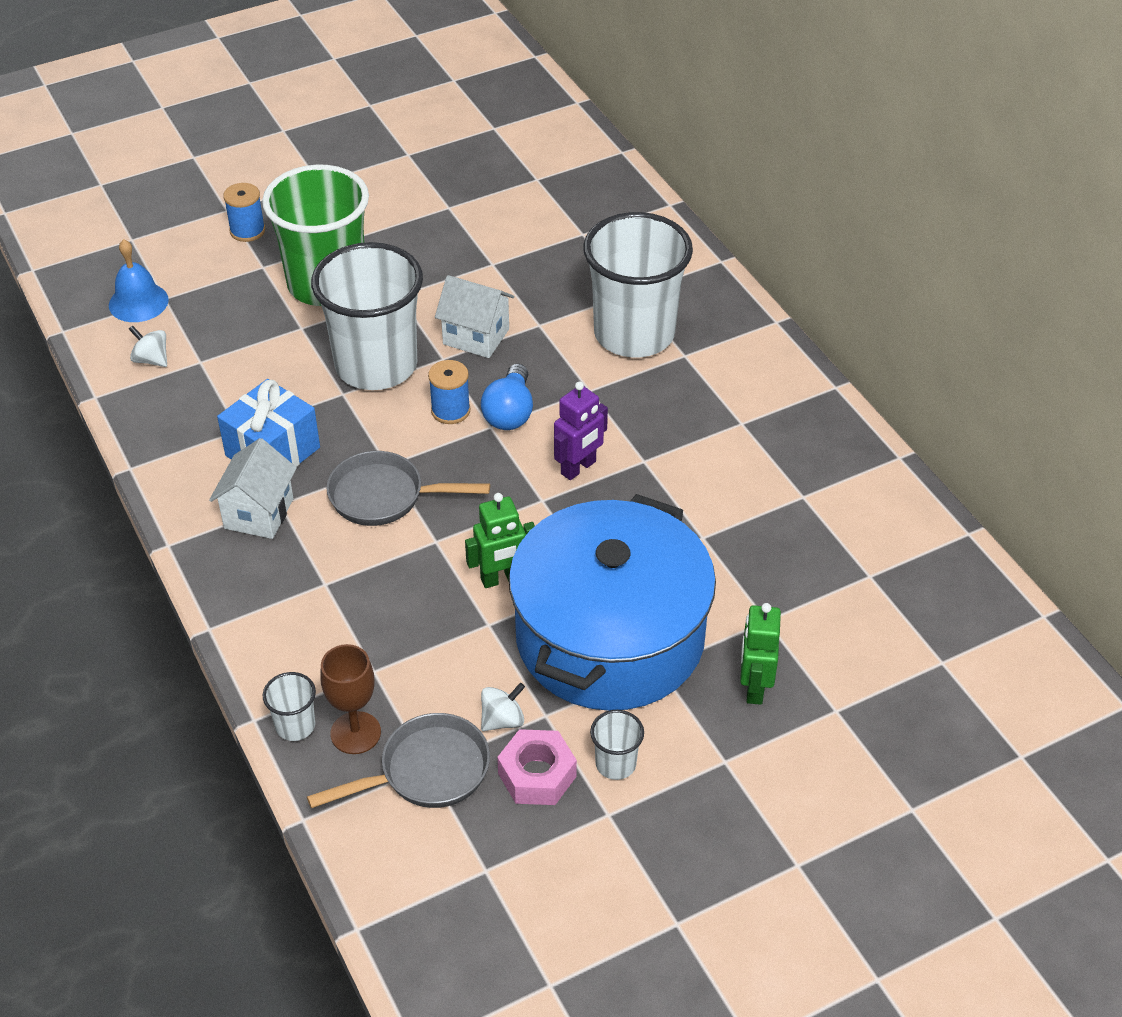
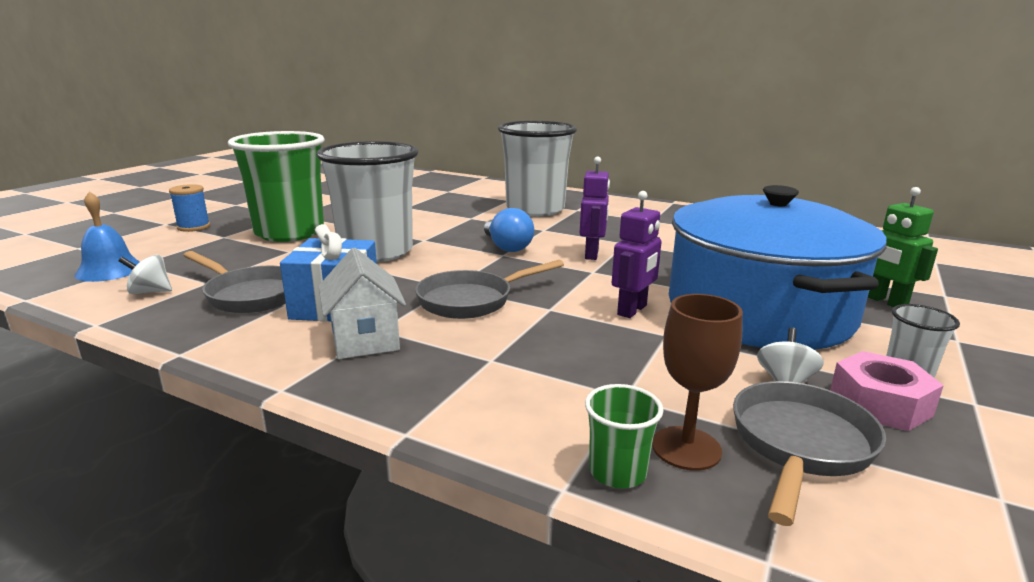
camera: 35 degrees left, 25 degrees down
white cup [263,672,316,741] -> green cup [585,384,664,488]
blue spool [428,360,470,424] -> none
white house [435,275,514,358] -> none
green robot [465,493,535,588] -> purple robot [612,191,661,318]
none -> grey pan [183,251,286,313]

